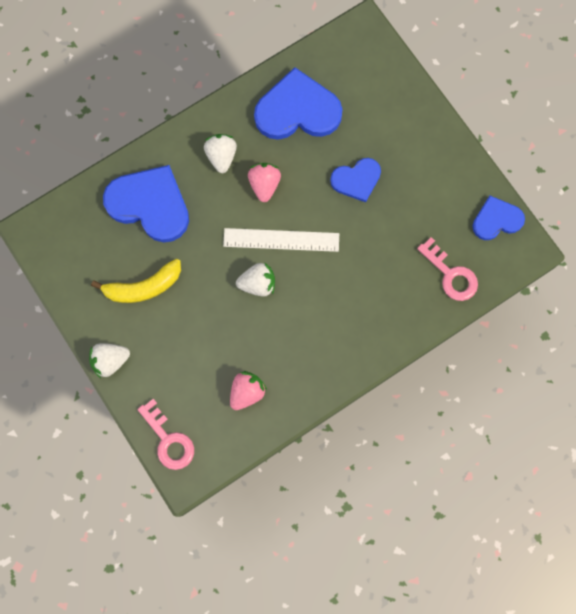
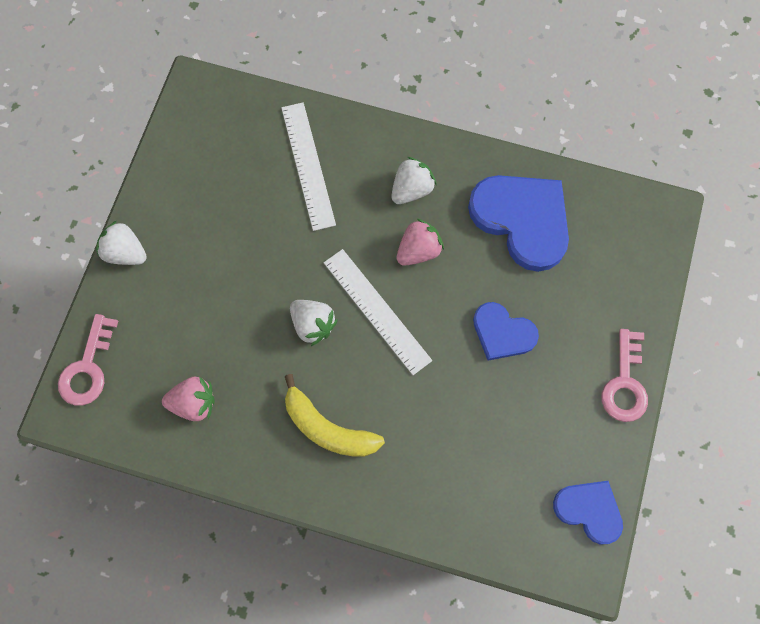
camera: 50 degrees right, 5 degrees down
yellow banana [91,259,181,303] -> yellow banana moved to [285,374,385,457]
blue heart [103,165,189,243] -> white ruler [281,102,336,231]
pink key [417,237,478,301] -> pink key moved to [602,329,648,422]

